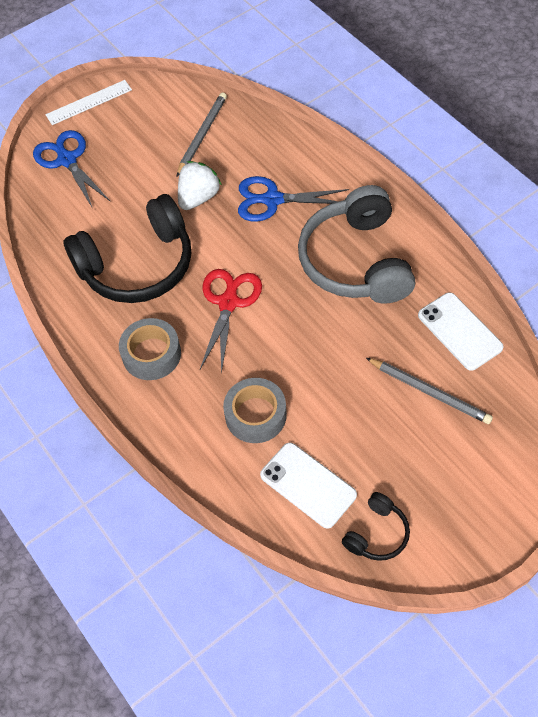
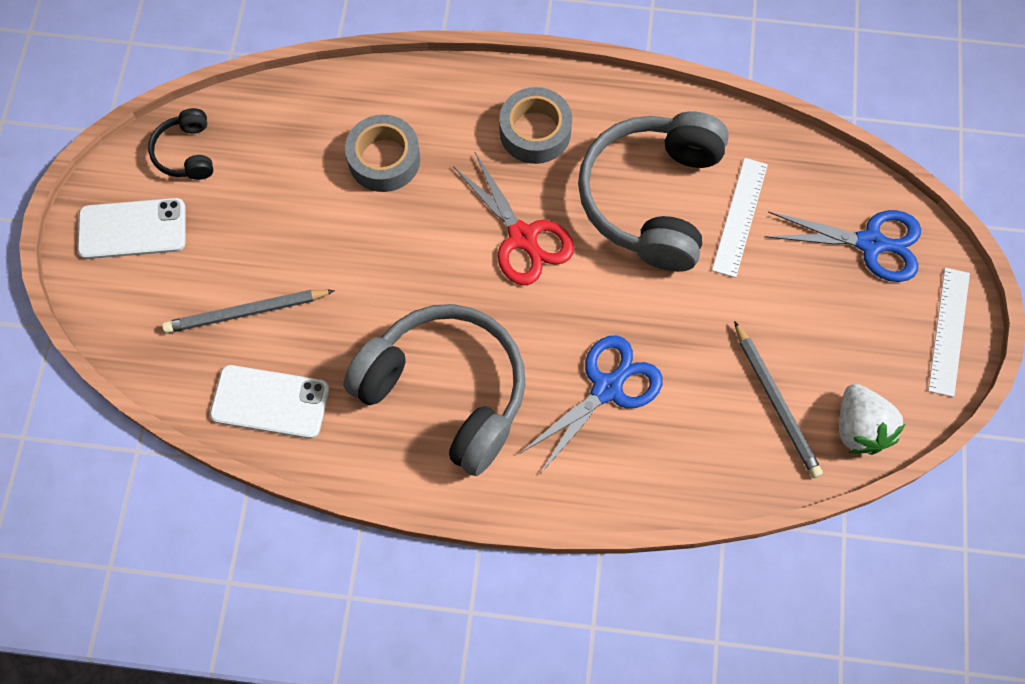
camera: 130 degrees right, 10 degrees up
black headphones [63,194,191,303] -> grey headphones [578,111,729,272]
white strawberry [178,161,222,210] -> white strawberry moved to [839,384,905,455]
white phone [260,442,357,529] -> white phone moved to [77,198,185,259]
none -> white ruler [712,158,768,278]

